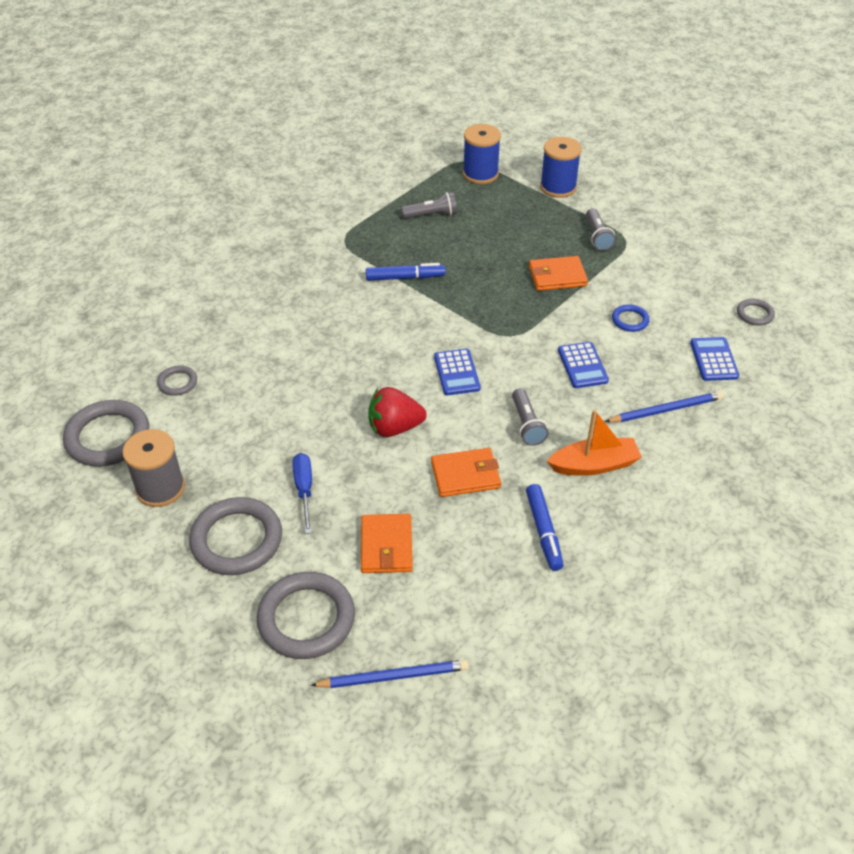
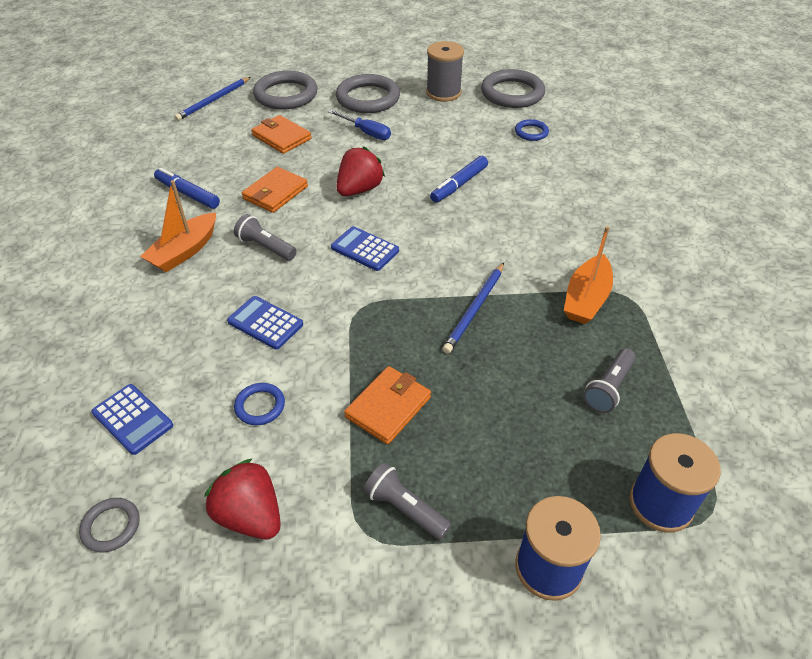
camera: 135 degrees right, 0 degrees up
grey ring [157,366,197,396] -> blue ring [515,119,549,141]
blue marker [366,263,446,281] -> blue marker moved to [430,156,488,203]
blue pencil [605,391,723,422] -> blue pencil moved to [443,263,504,353]
none -> red strawberry [204,459,281,539]
none -> orange boat [564,226,613,324]

